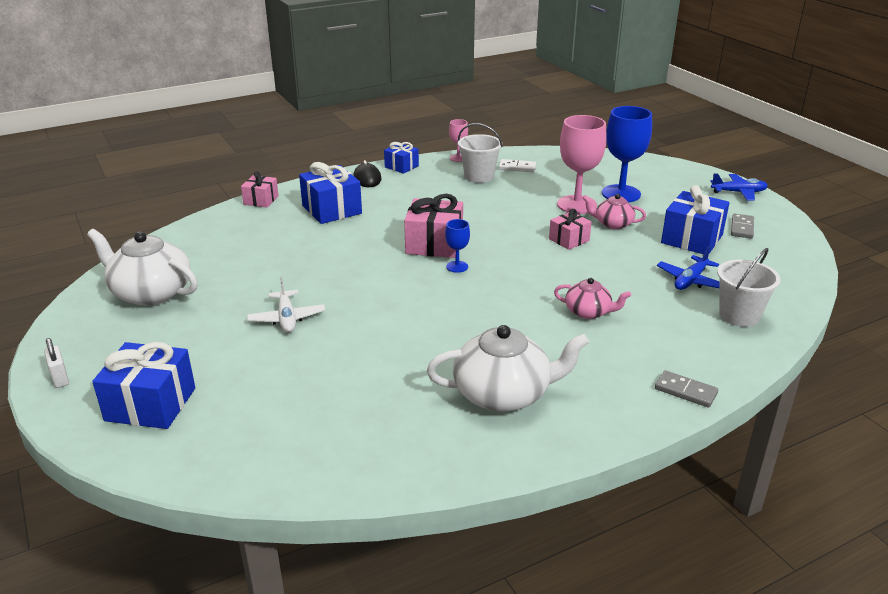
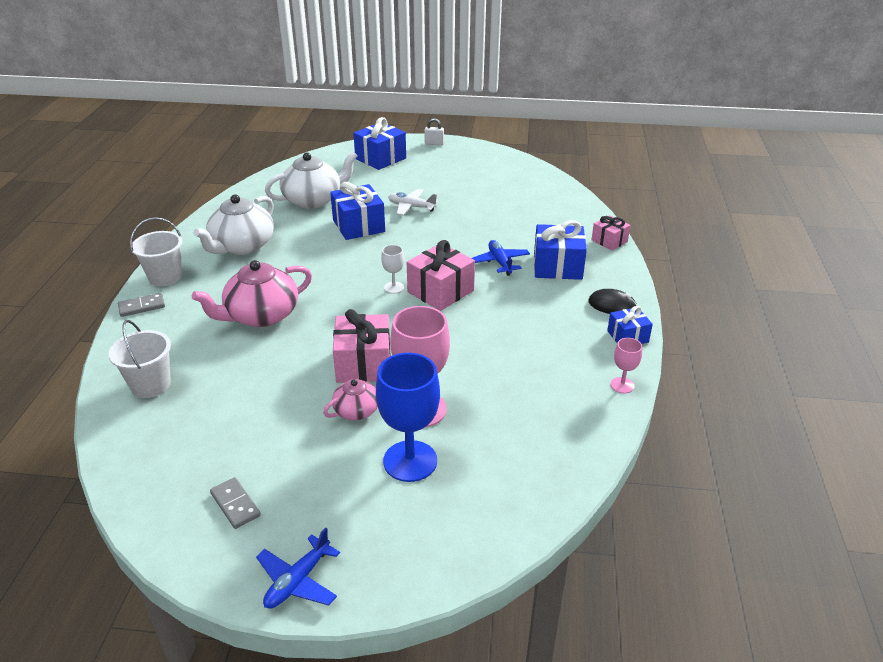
camera: 125 degrees right, 5 degrees up
white teapot [87,229,198,306] -> white teapot moved to [265,151,358,209]
blue goblet [445,219,470,273] -> white goblet [381,245,404,294]
white bucket [458,123,503,183] -> white bucket moved to [130,217,183,286]
white domino [498,159,536,172] -> none
pink gift [549,209,592,250] -> pink gift [333,309,391,383], size x1.69
pink teapot [554,278,631,319] -> pink teapot [192,260,312,327], size x1.82
blue plane [657,246,720,290] -> blue plane moved to [472,240,530,276]
blue gift [661,185,730,254] -> blue gift moved to [330,182,385,240]

